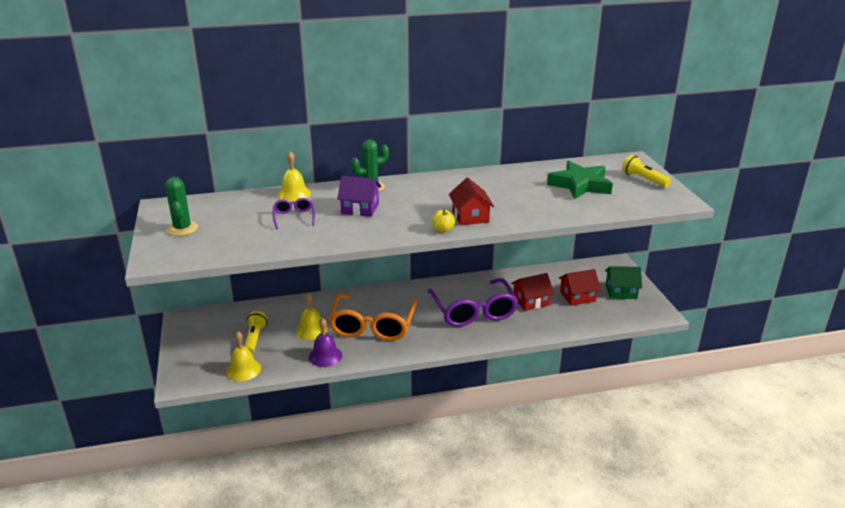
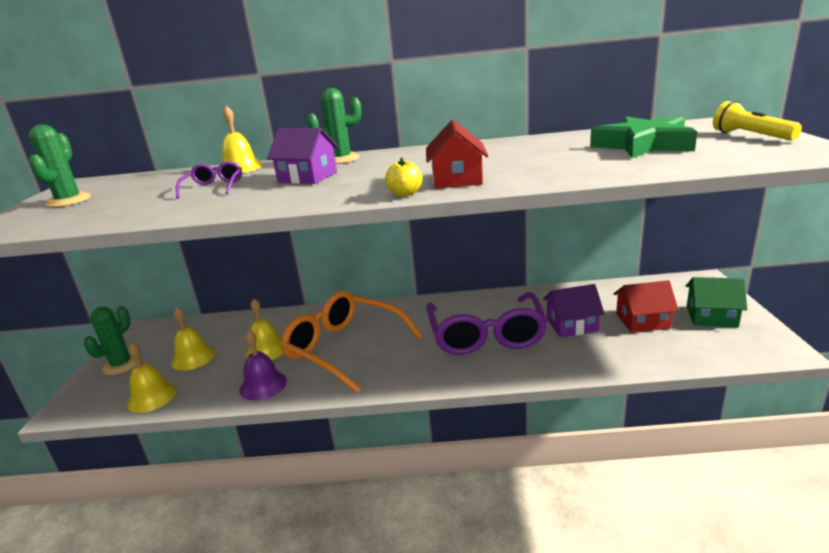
camera: 15 degrees right, 5 degrees down
yellow flashlight [244,311,267,354] -> yellow bell [171,307,215,371]
orange glasses [328,293,417,341] -> orange glasses turned 105 degrees clockwise [280,291,423,393]
red house [511,273,554,311] -> purple house [543,284,605,338]
none -> green cactus [84,307,137,375]

